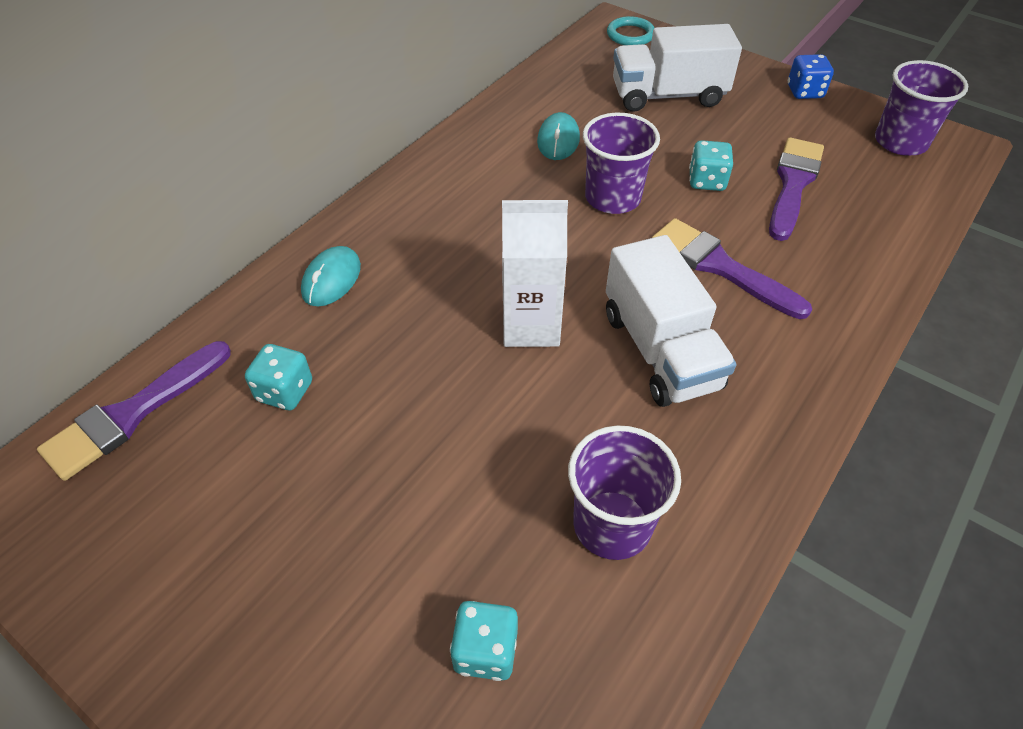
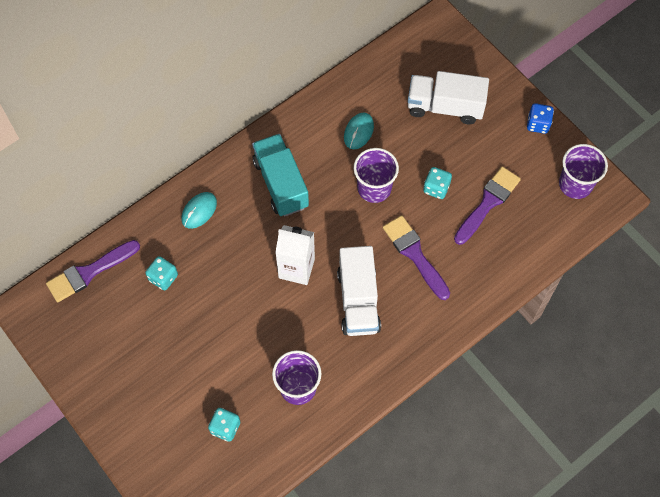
camera: 15 degrees right, 15 degrees up
turquoise ring [607,16,655,45] -> none
none -> turquoise truck [252,134,309,217]

